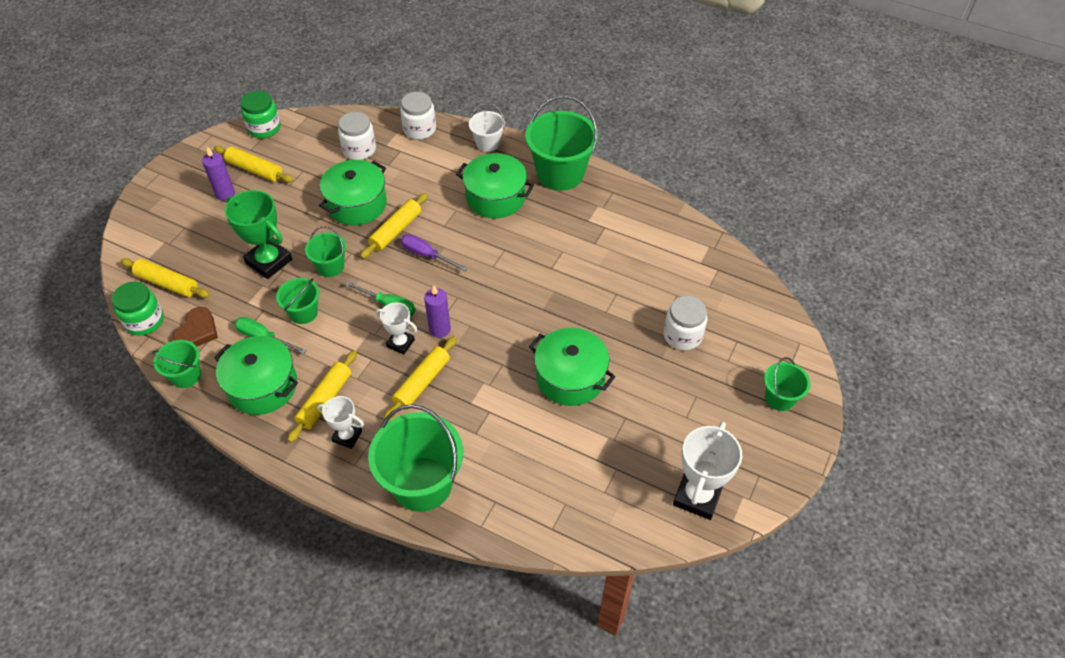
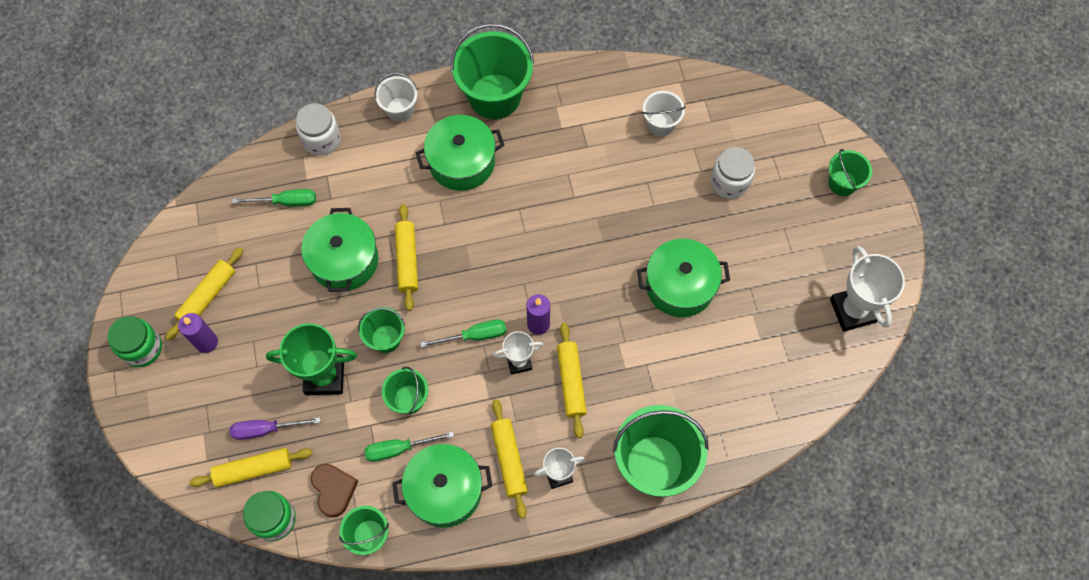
camera: 40 degrees left, 15 degrees up
yellow rolling pin [214,146,293,183] -> yellow rolling pin turned 45 degrees counterclockwise [166,247,243,340]
green jar [241,90,281,138] -> green jar moved to [107,316,162,367]
white jar [338,112,376,160] -> green screwdriver [232,189,316,207]
purple screwdriver [401,234,468,272] -> purple screwdriver moved to [230,417,321,440]
none -> white bucket [642,91,686,137]

